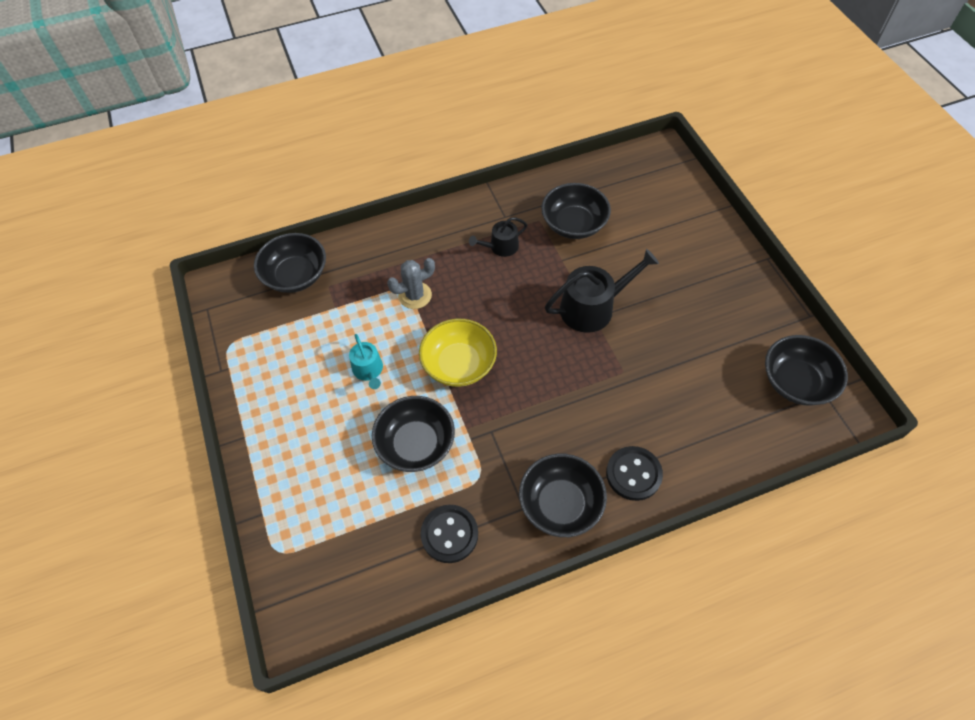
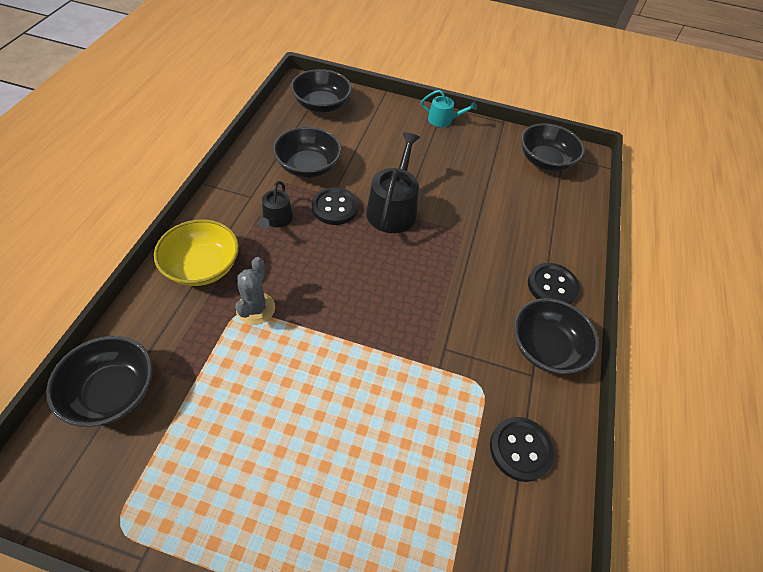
camera: 60 degrees left, 5 degrees down
turquoise watering can [349,334,383,389] -> turquoise watering can moved to [421,90,477,127]
black bowl [372,396,455,472] -> black bowl moved to [291,69,352,112]
yellow bowl [419,319,497,387] -> yellow bowl moved to [154,219,239,286]
none -> black button [312,187,358,225]

